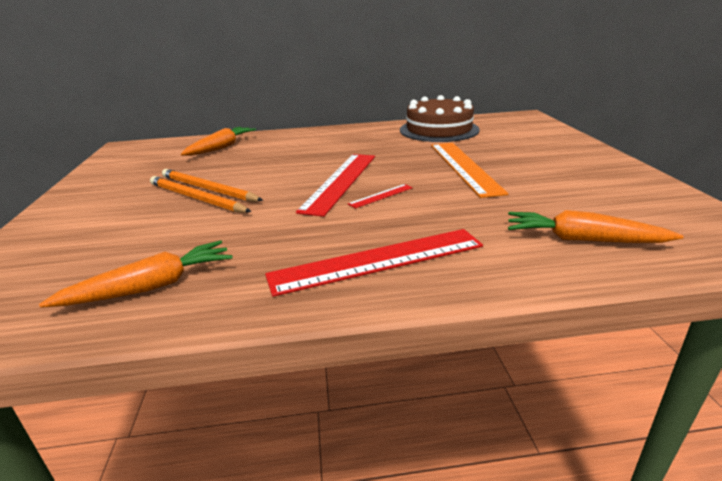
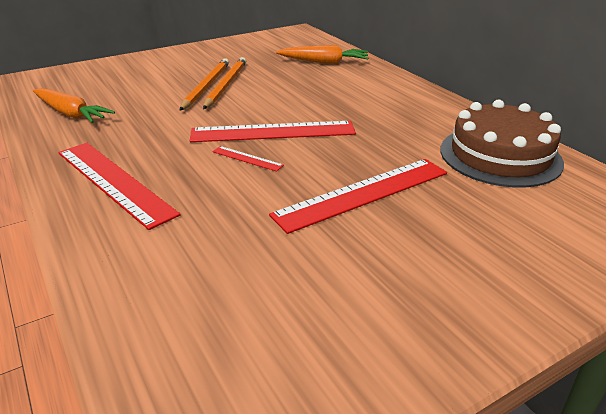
camera: 65 degrees right, 5 degrees up
orange ruler [431,143,508,198] -> red ruler [269,159,447,234]
orange carrot [508,210,684,243] -> none

